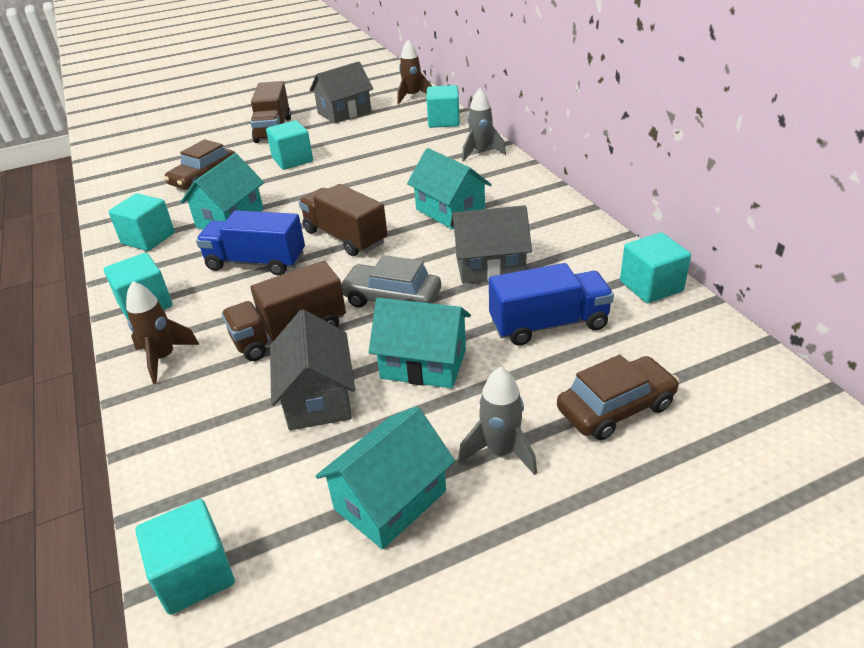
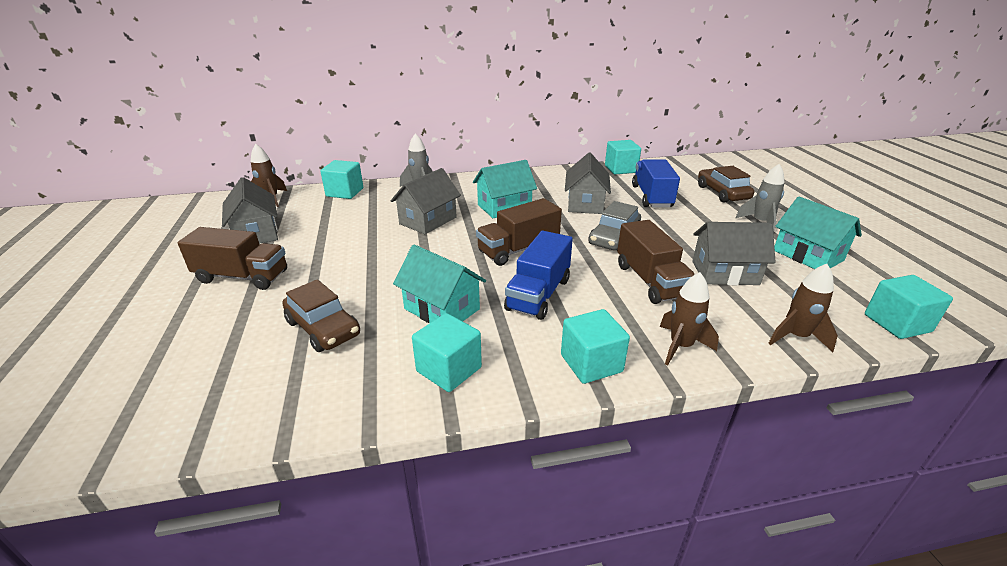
camera: 80 degrees left, 5 degrees down
turquoise cube [266,120,313,170] -> none
turquoise house [369,298,471,388] -> none
none -> grey house [391,168,461,234]
none -> brown rocket [768,264,838,352]

